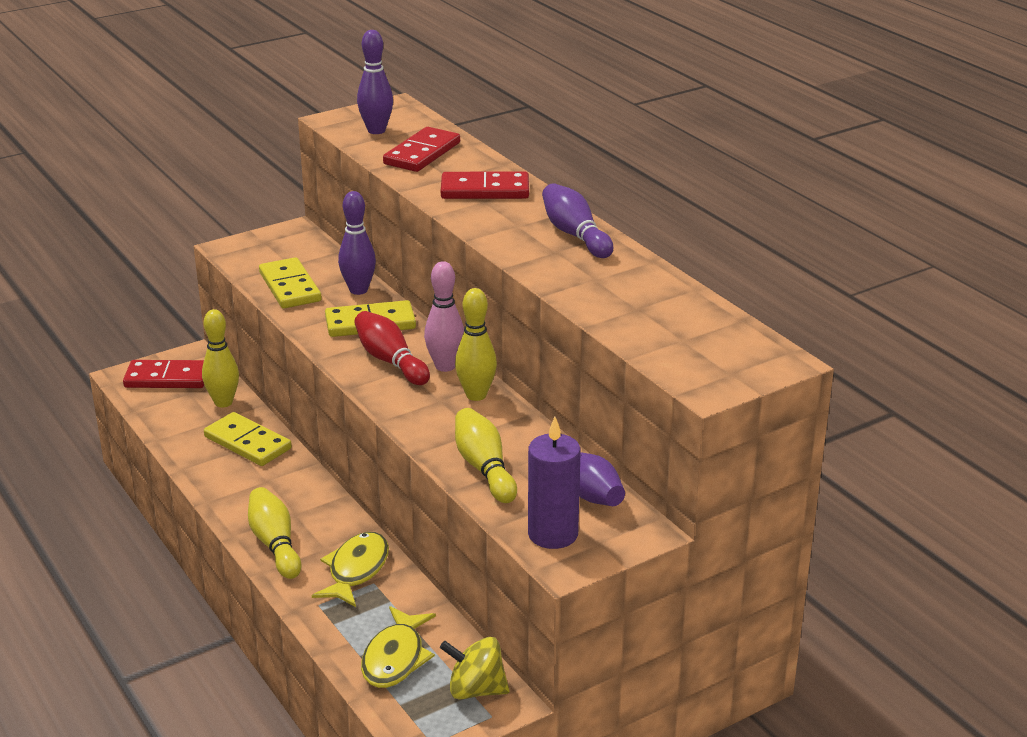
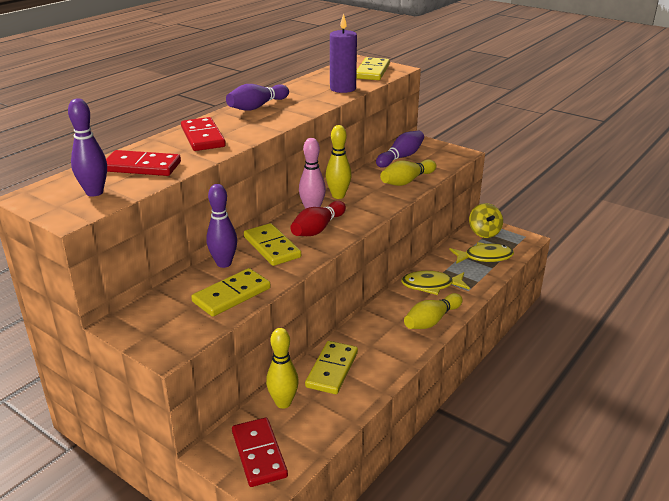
camera: 110 degrees left, 0 degrees up
purple candle [528,417,581,549] -> purple candle moved to [330,13,357,93]
none -> yellow domino [356,57,390,80]

